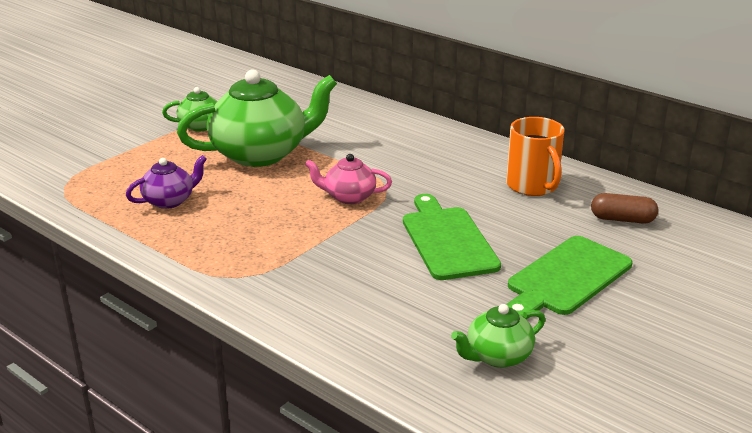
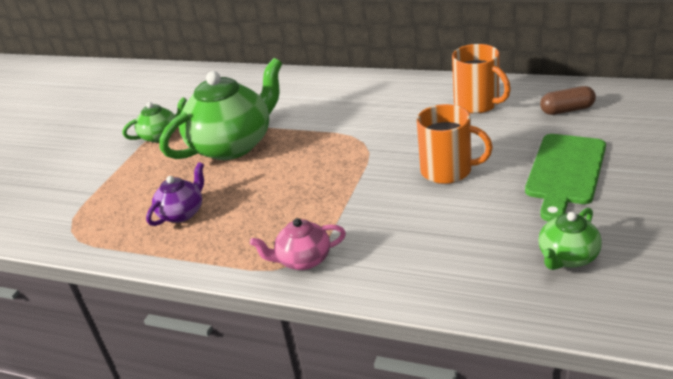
camera: 15 degrees left, 5 degrees up
pink teapot [305,154,392,204] -> pink teapot moved to [250,218,346,270]
green cutting board [403,194,501,280] -> orange mug [417,104,493,184]

